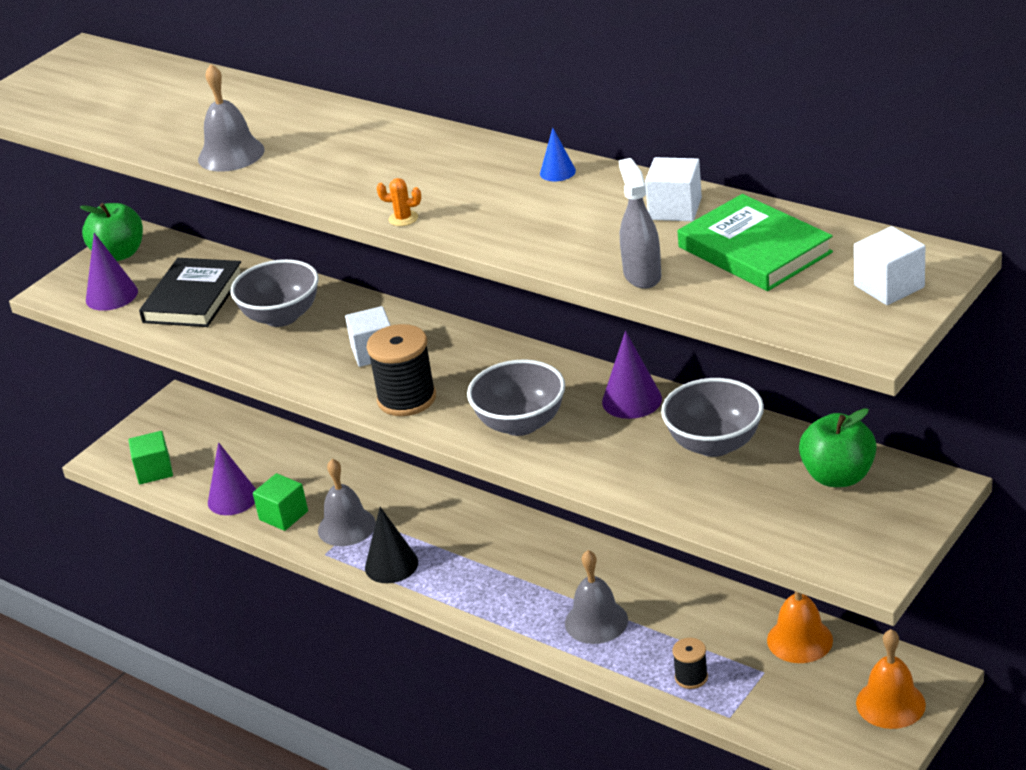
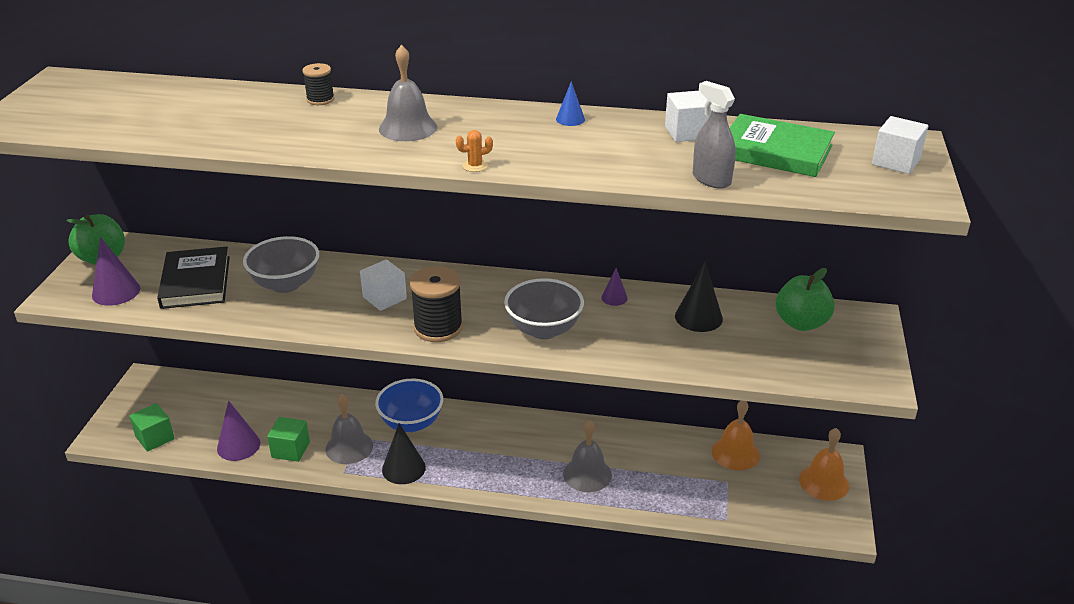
camera: 30 degrees left, 0 degrees up
grey bell [198,64,265,172] -> grey bell moved to [379,45,437,141]
purple cone [602,331,662,419] -> purple cone [601,268,628,306], size x0.57
grey bowl [661,378,764,457] -> black cone [675,262,723,332]
black spool [672,638,708,689] -> black spool moved to [302,63,335,105]
none -> blue bowl [375,378,443,432]

